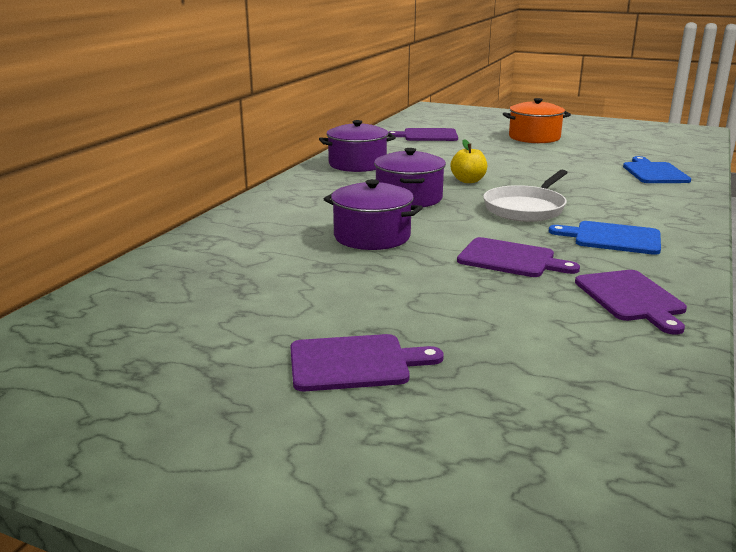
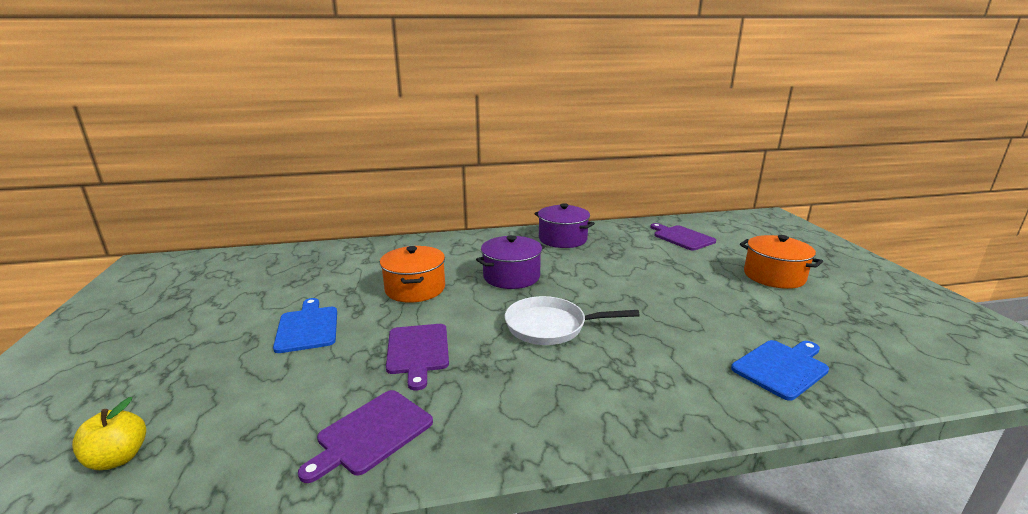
camera: 55 degrees right, 0 degrees up
purple cutting board [290,334,444,391] -> none
purple pot [324,179,423,250] -> orange pot [380,246,445,303]
yellow apple [450,139,487,183] -> yellow apple moved to [72,397,146,470]
blue cutting board [549,221,661,255] -> blue cutting board moved to [273,298,337,353]

